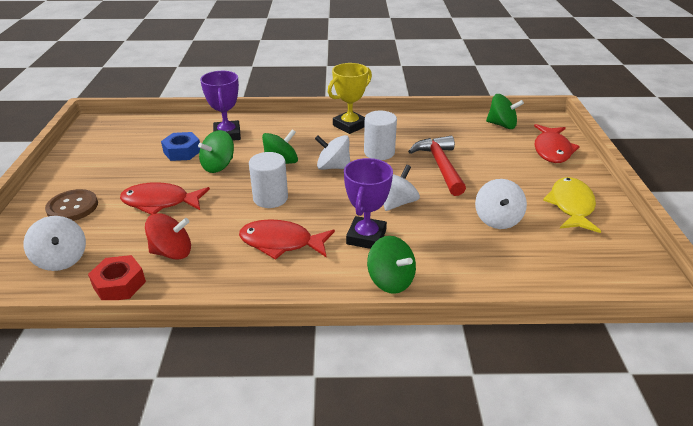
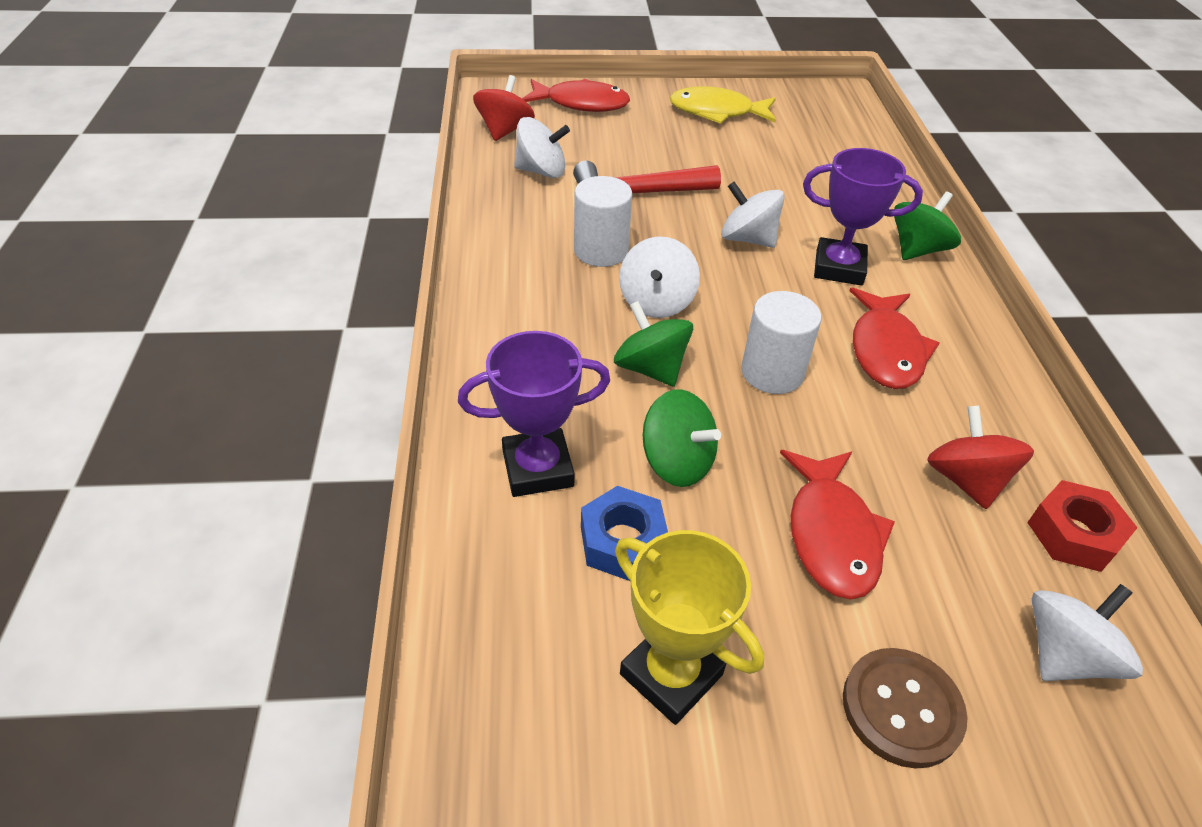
camera: 95 degrees left, 10 degrees up
yellow trophy [328,63,372,134] -> yellow trophy moved to [615,530,764,725]
white spinning top [475,179,527,229] -> white spinning top moved to [514,117,570,178]
green spinning top [486,94,524,129] -> red spinning top [473,75,535,141]

